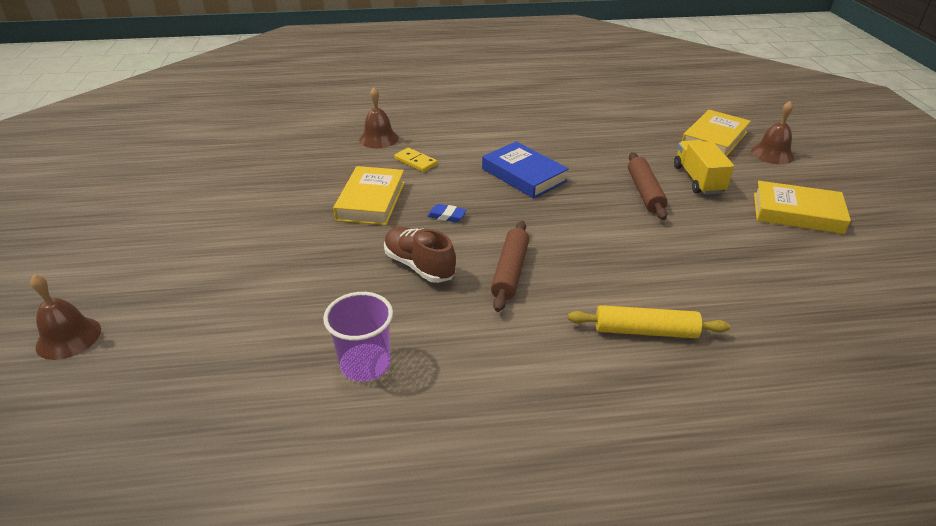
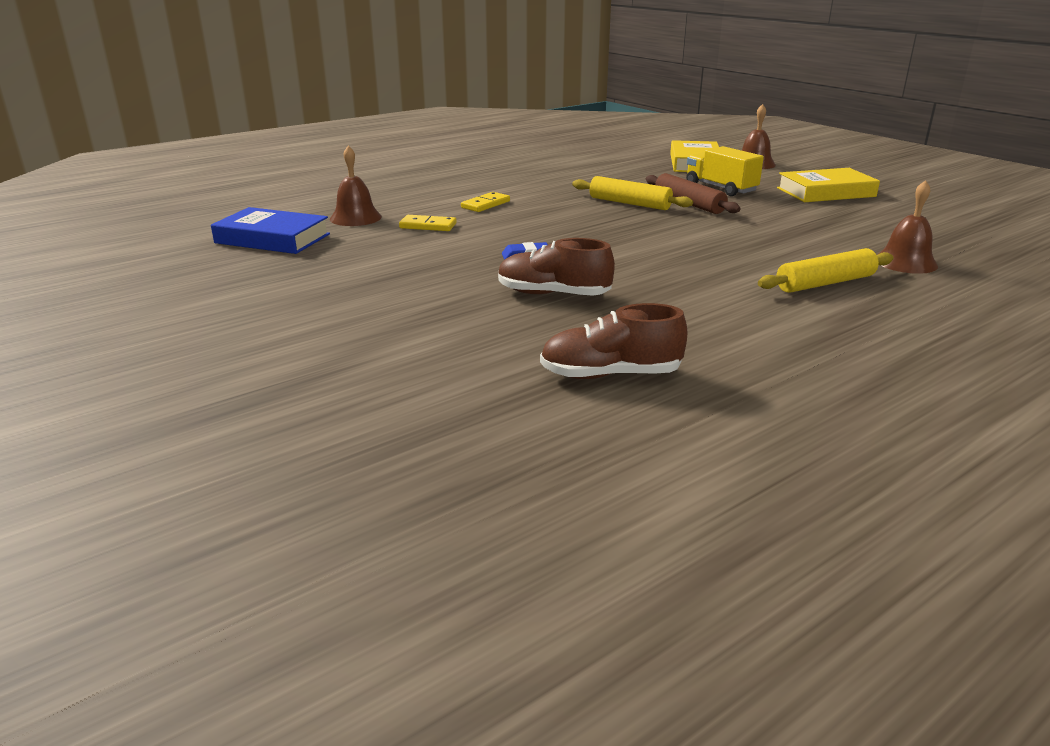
camera: 30 degrees left, 10 degrees down
brown bell [30,275,101,360] -> brown bell moved to [877,180,938,274]
purple cup [323,292,393,381] -> brown shoe [540,303,687,379]
yellow book [333,166,405,225] -> none
blue book [482,142,569,199] -> blue book moved to [211,207,330,254]
brown rolling pin [491,221,529,312] -> none
none -> yellow domino [461,192,510,212]
none -> yellow rolling pin [572,176,693,210]

